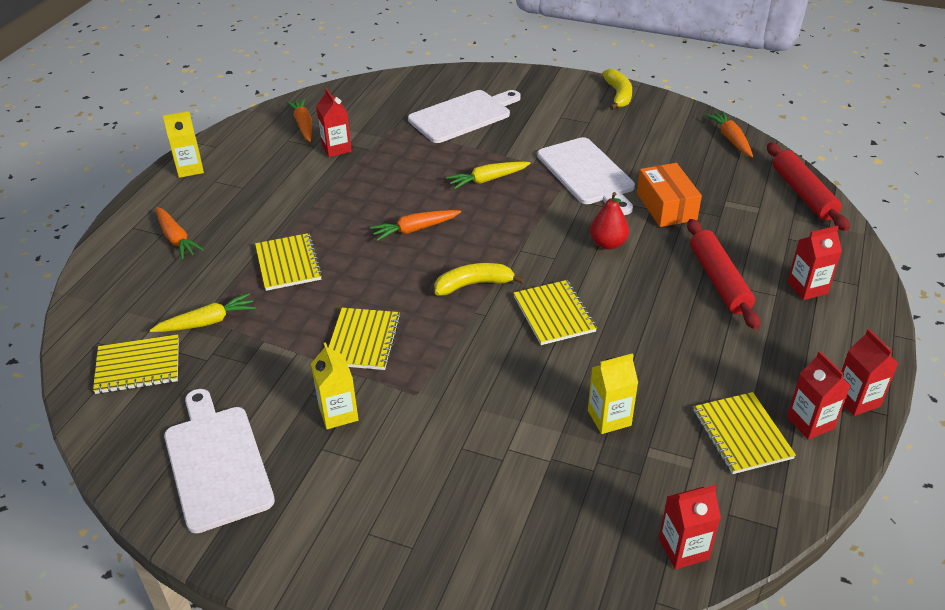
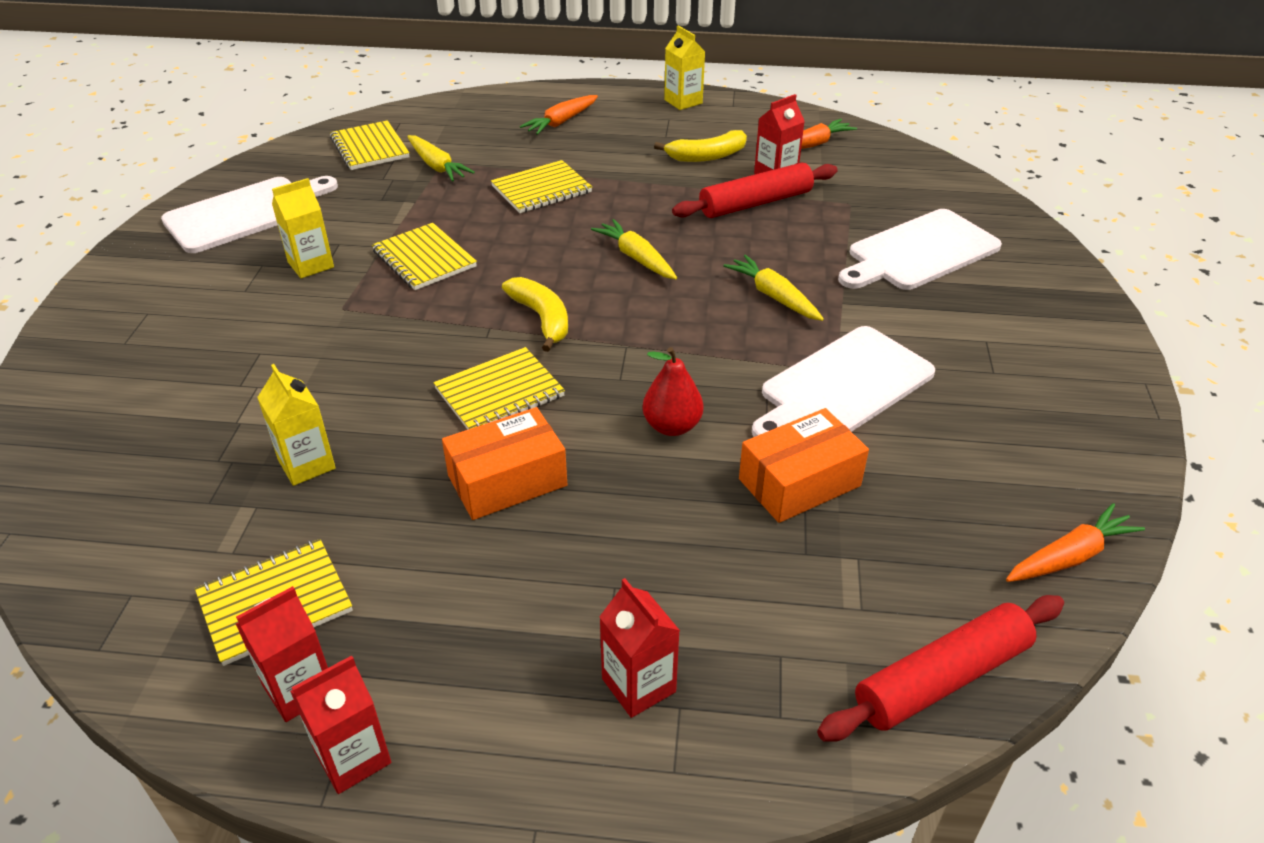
camera: 75 degrees right, 0 degrees up
yellow notebook [328,308,401,370] -> yellow notebook turned 60 degrees clockwise [372,223,477,290]
orange carrot [370,210,461,241] -> yellow carrot [591,219,677,279]
white cutting board [408,90,521,143] -> white cutting board turned 105 degrees clockwise [838,209,1002,290]
yellow banana [602,69,632,110] -> yellow banana moved to [654,130,747,162]
red carton [659,485,721,569] -> none
red rolling pin [687,219,760,329] -> red rolling pin moved to [672,163,838,218]
none -> orange box [442,407,567,520]

